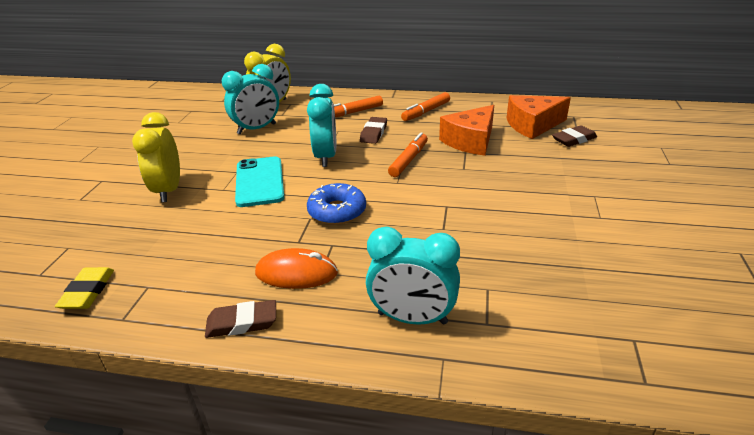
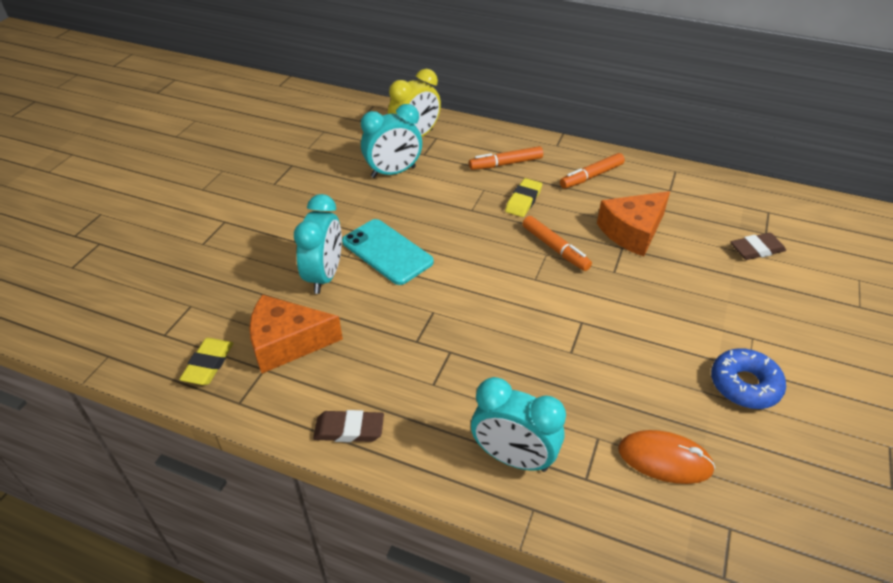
camera: 10 degrees right, 10 degrees up
yellow clock [132,112,180,202] -> none
turquoise phone [235,156,284,207] -> turquoise phone turned 45 degrees counterclockwise [342,219,434,285]
orange mouse [255,248,338,289] -> orange mouse moved to [618,430,715,484]
turquoise clock [307,84,336,167] -> turquoise clock moved to [294,194,342,294]
blue donut [307,183,366,225] -> blue donut moved to [711,348,786,409]
brown eraser [360,117,387,144] -> yellow eraser [505,178,542,217]
orange marker [388,132,428,177] -> orange marker turned 105 degrees clockwise [522,216,592,271]
orange cheese [507,95,571,139] -> orange cheese moved to [249,295,343,373]

